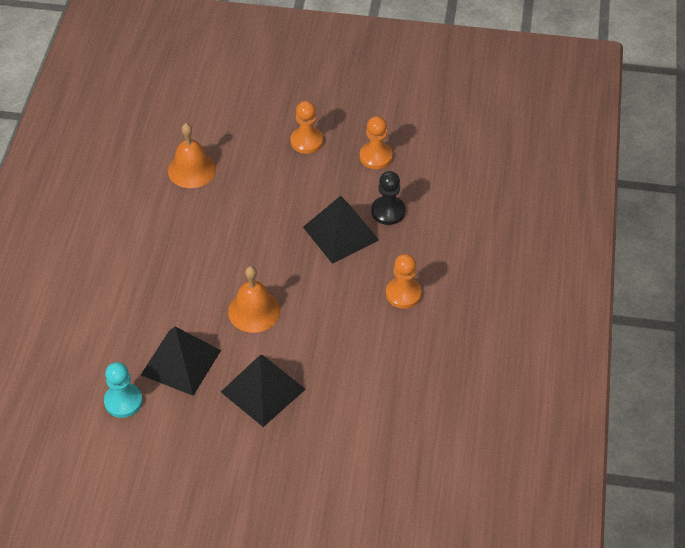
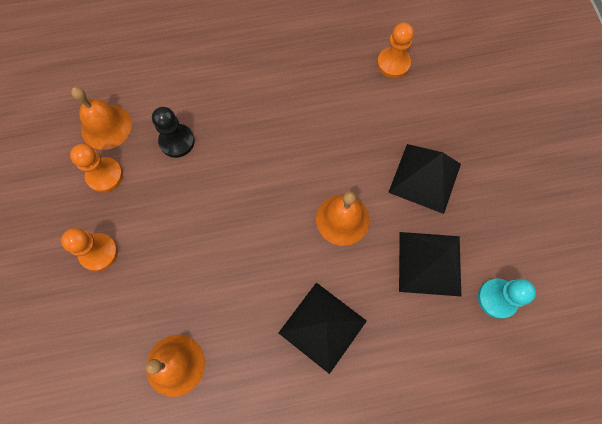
camera: 110 degrees left, 20 degrees up
black pyramid [303,196,379,264] -> black pyramid moved to [279,282,367,374]
orange pawn [386,254,422,309] -> orange pawn moved to [377,23,414,78]
none -> orange bell [71,87,132,150]

